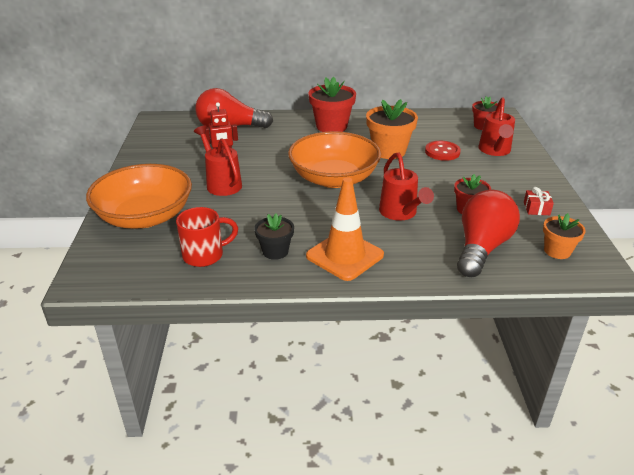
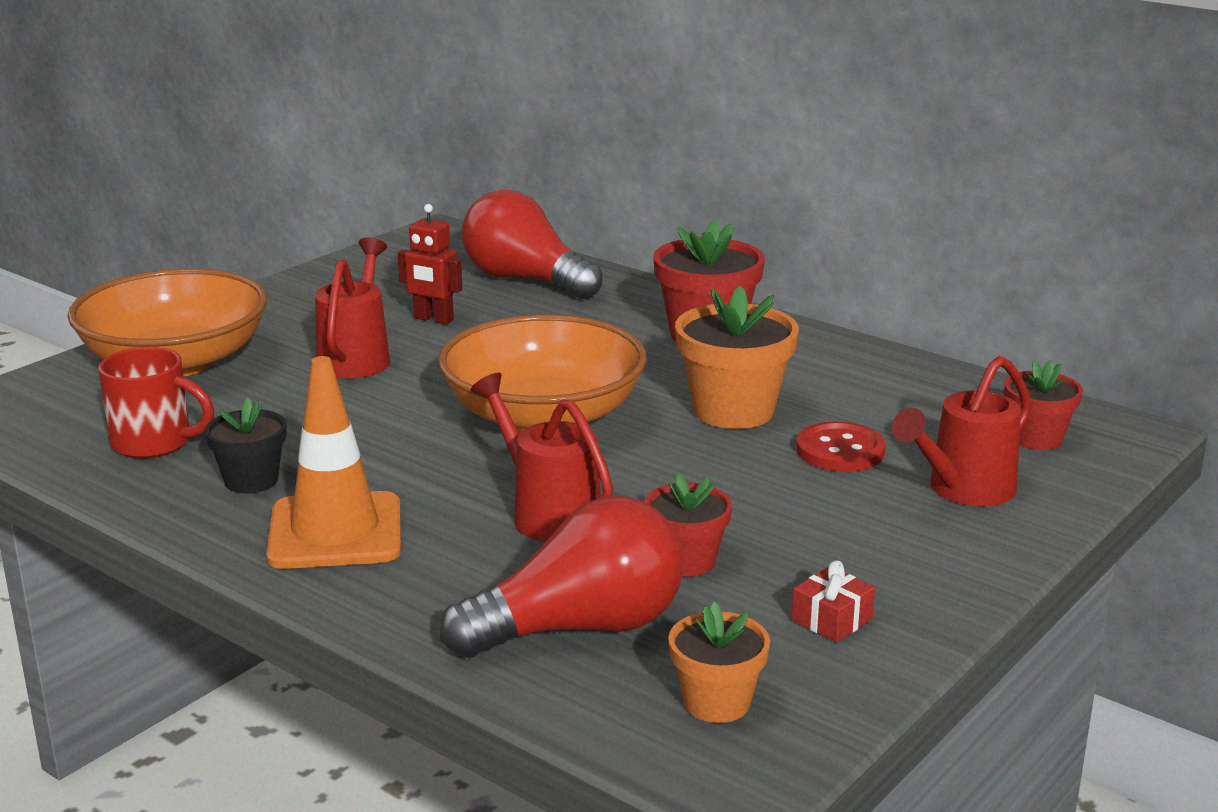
camera: 40 degrees right, 10 degrees down
red watering can [379,152,434,220] -> red watering can turned 120 degrees clockwise [471,373,613,542]

